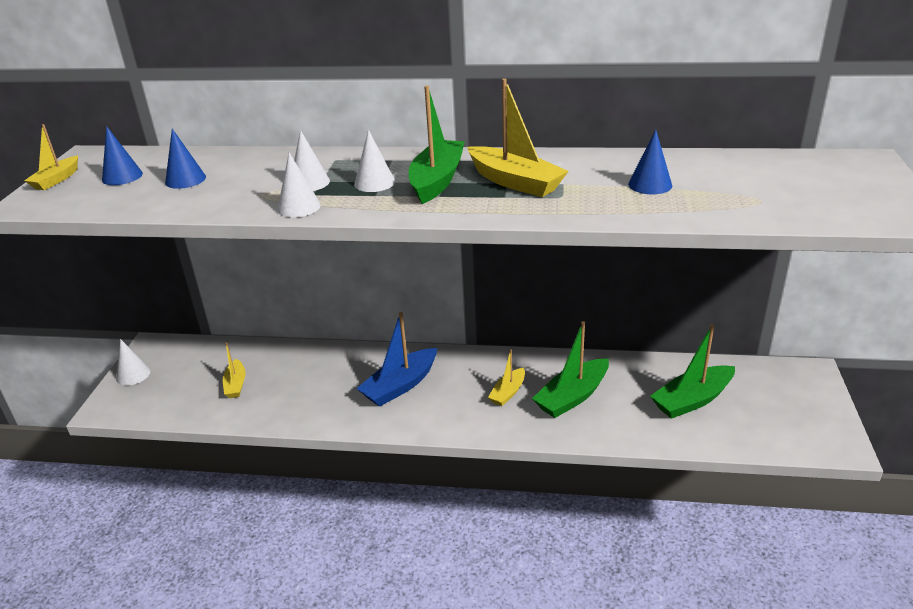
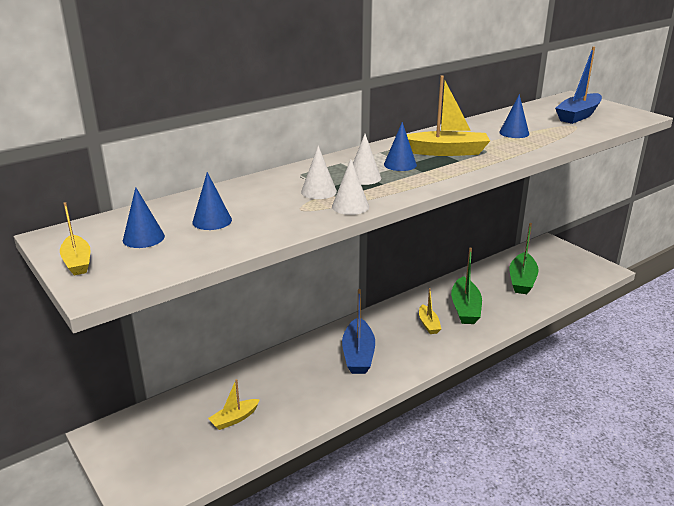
camera: 45 degrees left, 5 degrees down
white cone [116,339,150,385] -> none
yellow boat [223,342,246,398] -> yellow boat turned 105 degrees clockwise [208,379,260,430]
green boat [409,85,465,204] -> blue cone [384,122,417,171]
none -> blue boat [555,46,602,124]

